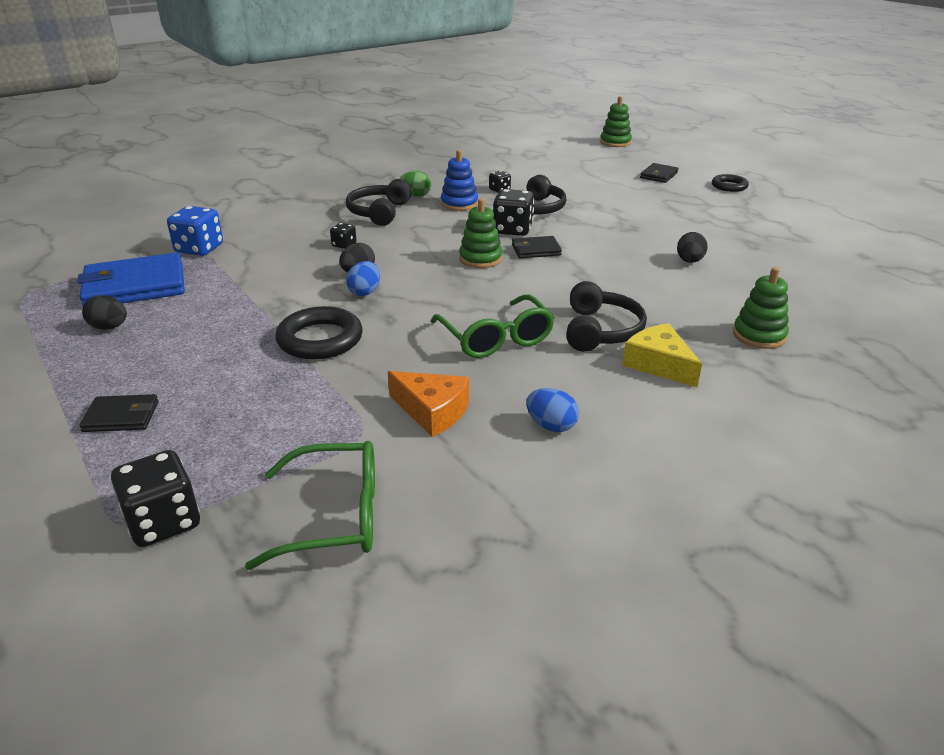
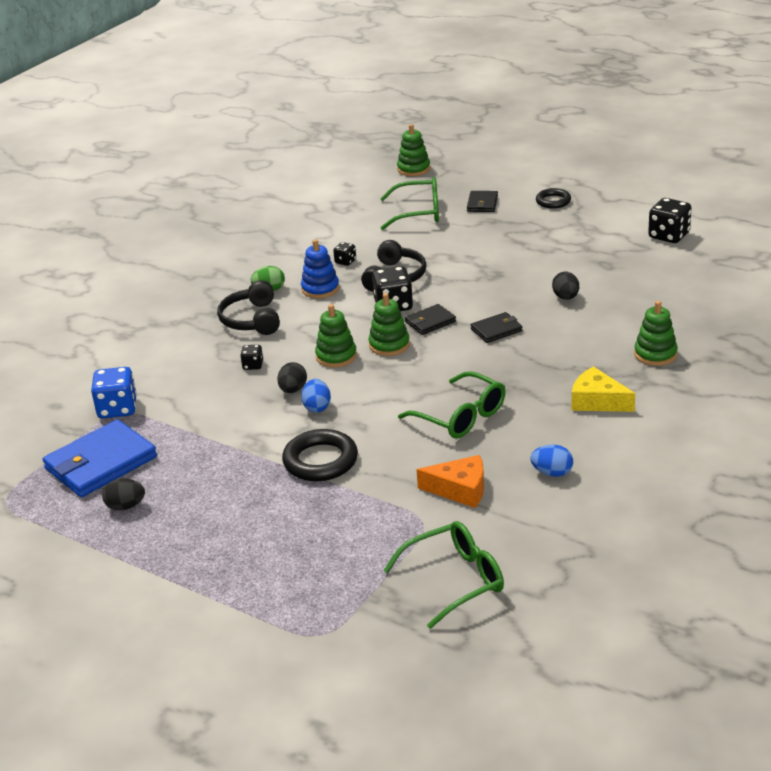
camera: 20 degrees left, 0 degrees up
black wallet [80,394,158,432] -> black wallet moved to [471,312,522,343]
black dice [111,450,200,547] -> black dice moved to [648,198,692,243]
black headphones [566,281,647,352] -> none
none -> green stacking toy [315,304,357,367]
none -> green glasses [380,177,439,230]

